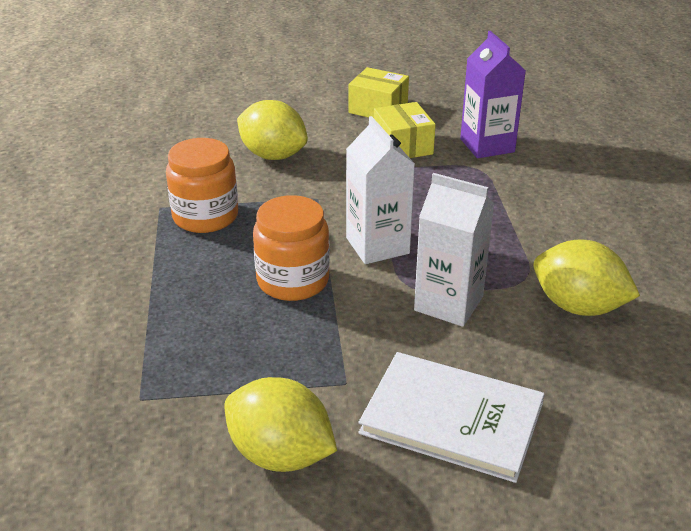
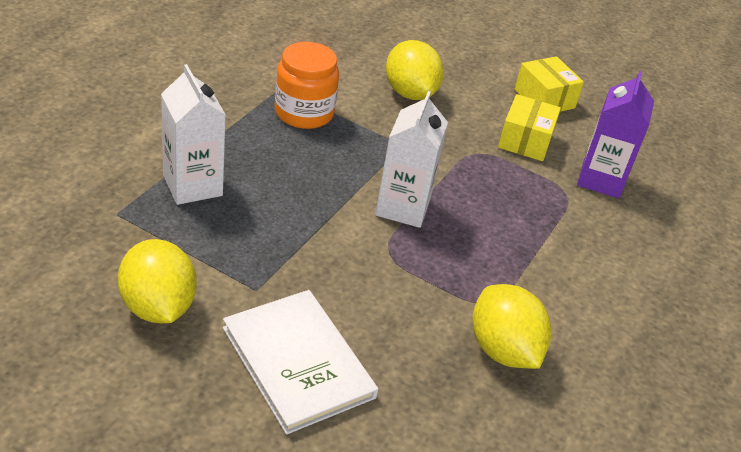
camera: 30 degrees right, 5 degrees up
orange jar [253,195,330,301] -> none
white carton [414,173,494,327] -> white carton moved to [161,64,226,205]

